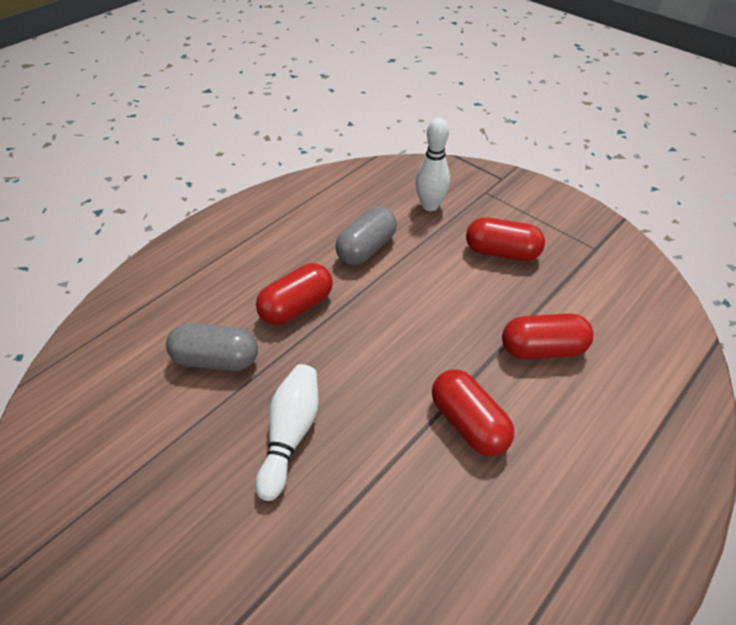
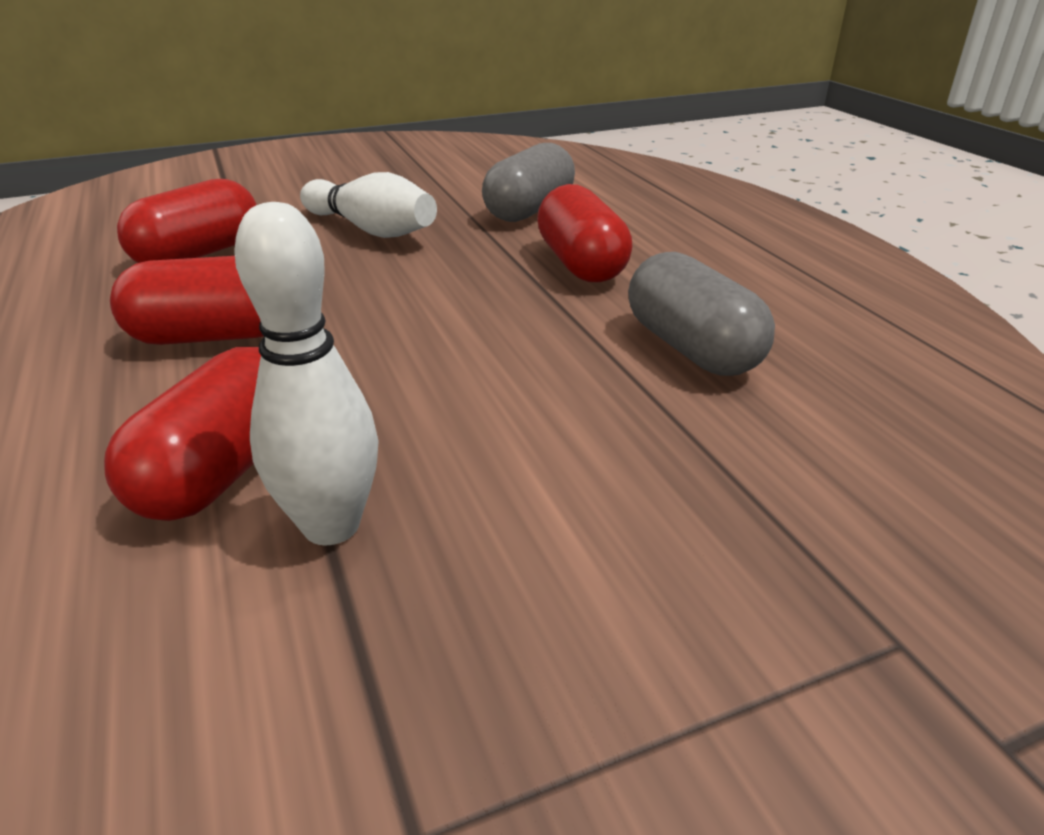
camera: 115 degrees right, 15 degrees down
white bowling pin [415,117,450,211] -> white bowling pin moved to [234,202,378,545]
red capsule [466,217,545,261] -> red capsule moved to [117,179,256,263]

